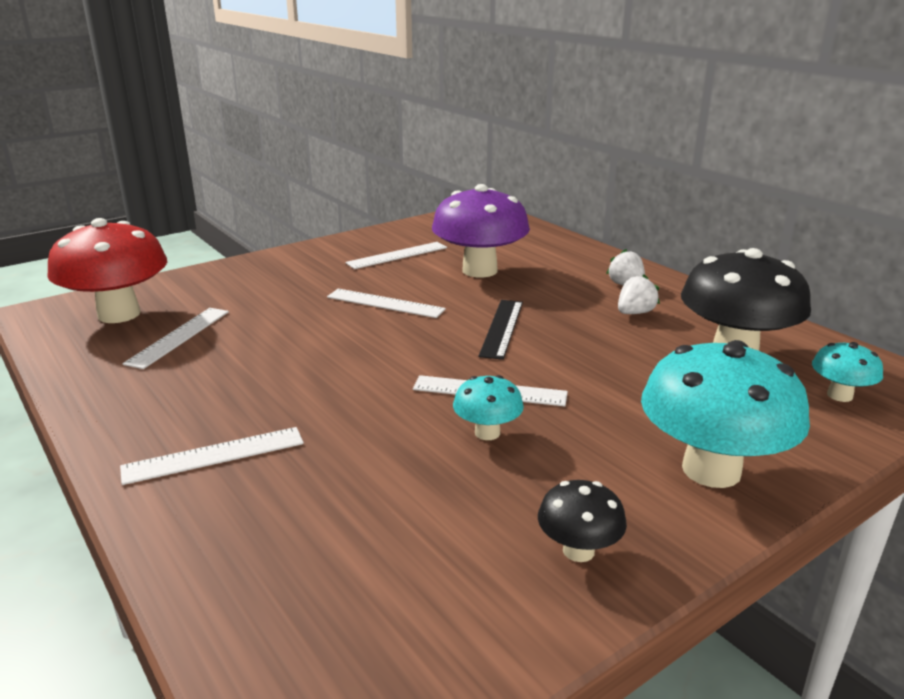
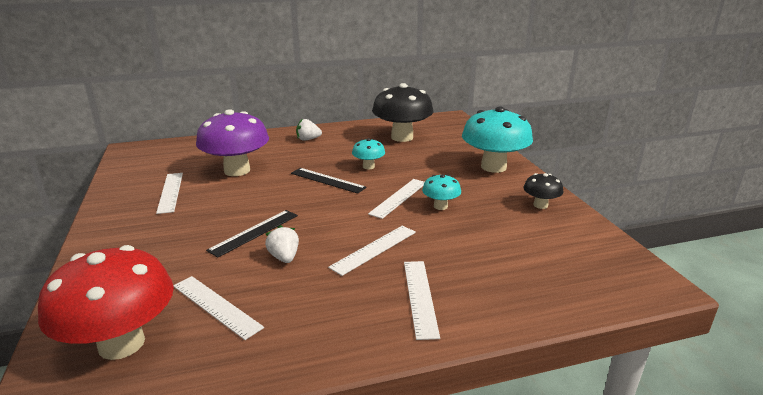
camera: 70 degrees left, 0 degrees up
white ruler [327,289,446,318] -> white ruler moved to [328,225,416,276]
white strawberry [618,274,660,314] -> white strawberry moved to [265,225,299,263]
turquoise mushroom [812,342,883,402] -> turquoise mushroom moved to [352,138,385,170]
none -> black ruler [206,210,298,258]

